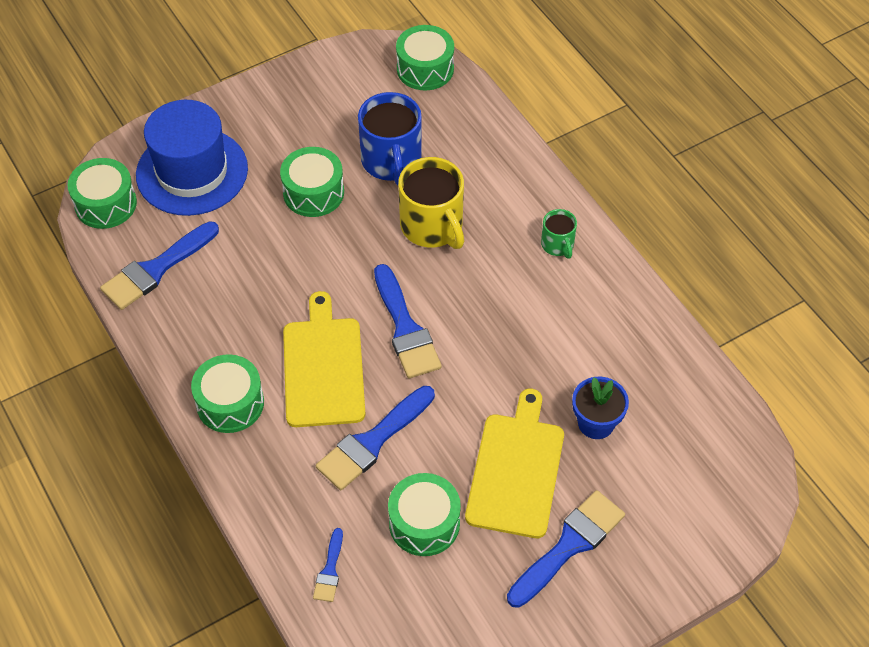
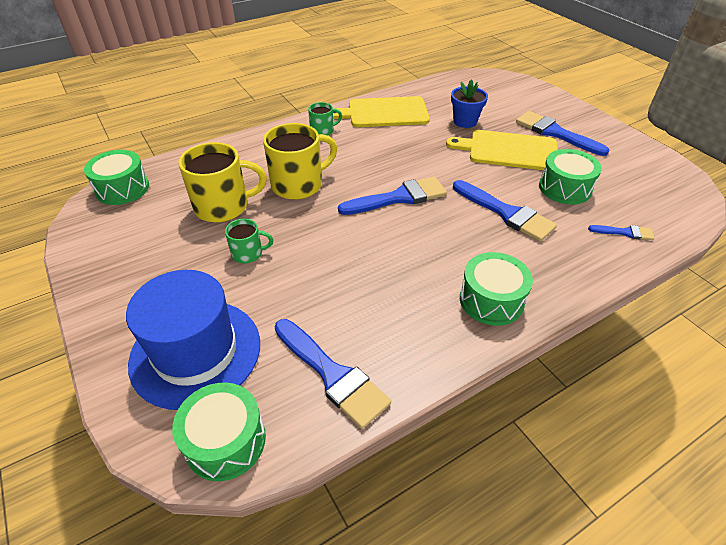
camera: 90 degrees left, 10 degrees down
green drum [280,147,344,217] -> green mug [225,219,273,263]
yellow cutting board [283,291,365,427] -> yellow cutting board moved to [333,96,430,127]
blue mug [358,92,422,185] -> yellow mug [178,142,267,223]

